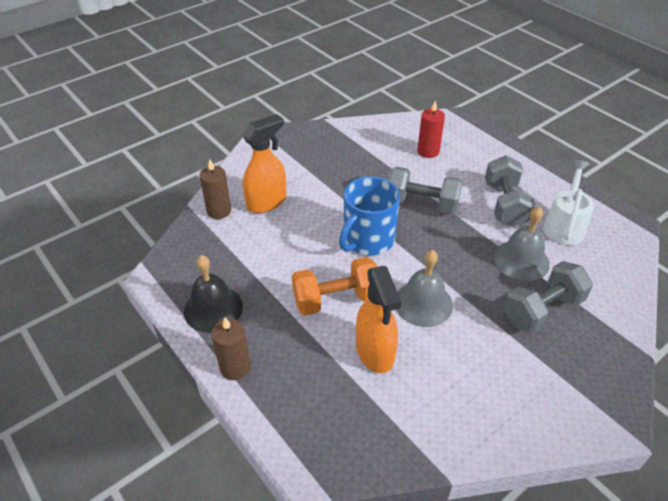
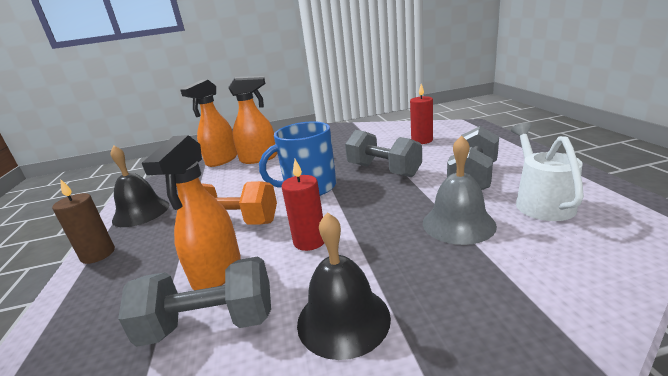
camera: 30 degrees right, 20 degrees down
brown candle [199,159,231,219] -> orange spray bottle [180,80,237,167]
grey bell [396,250,453,327] -> red candle [282,159,324,251]
grey dumbbell [504,261,593,333] -> grey dumbbell moved to [118,257,271,347]
white watering can [543,160,594,245] -> white watering can turned 45 degrees counterclockwise [511,122,584,221]
none -> black bell [297,212,391,360]

